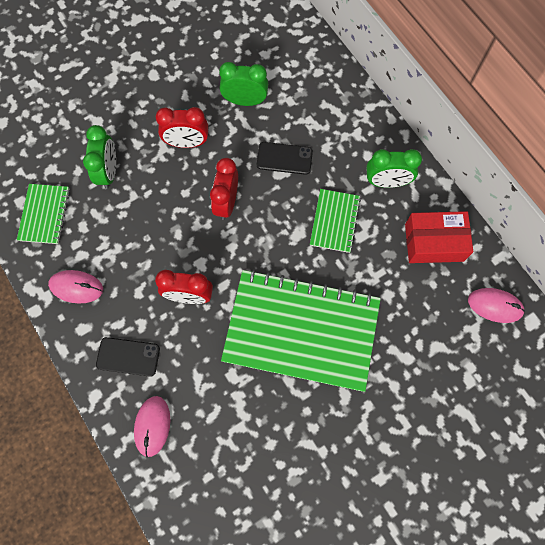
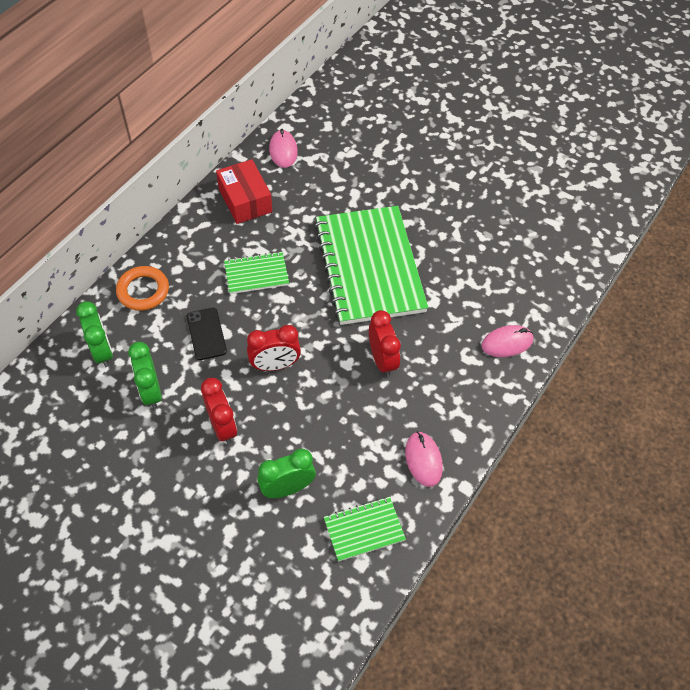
camera: 115 degrees left, 15 degrees down
black phone [96,337,160,377] -> none
green clock [367,149,422,188] -> green clock moved to [76,301,113,367]
none -> orange ring [116,266,169,311]

